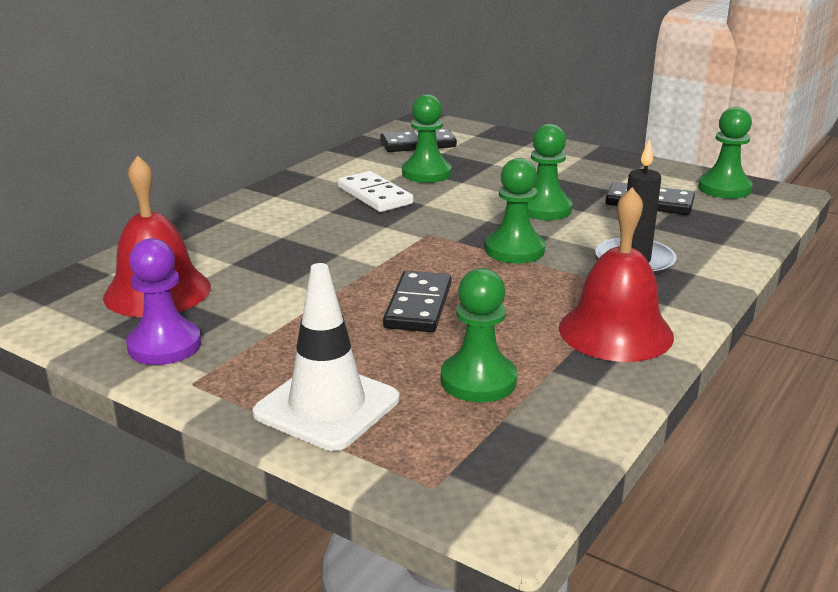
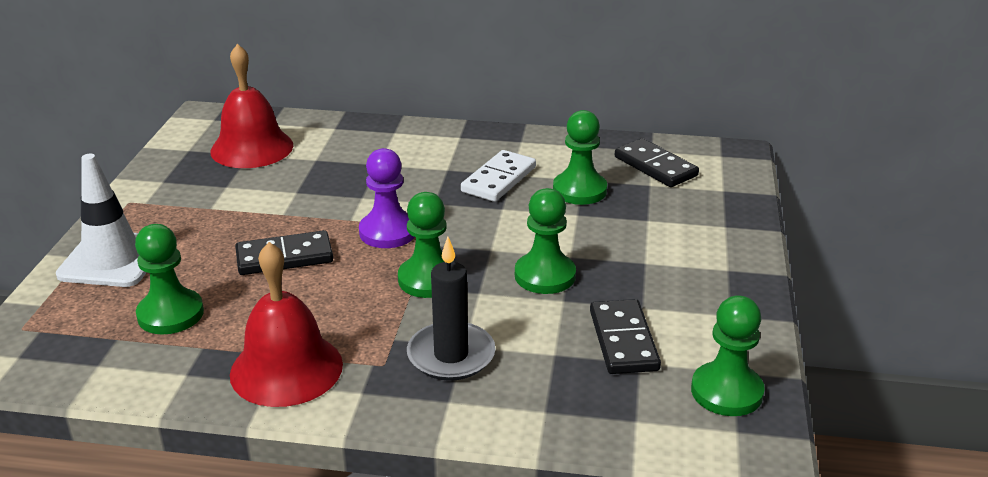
camera: 65 degrees right, 5 degrees up
purple pawn [126,238,201,365] -> purple pawn moved to [359,148,415,248]

